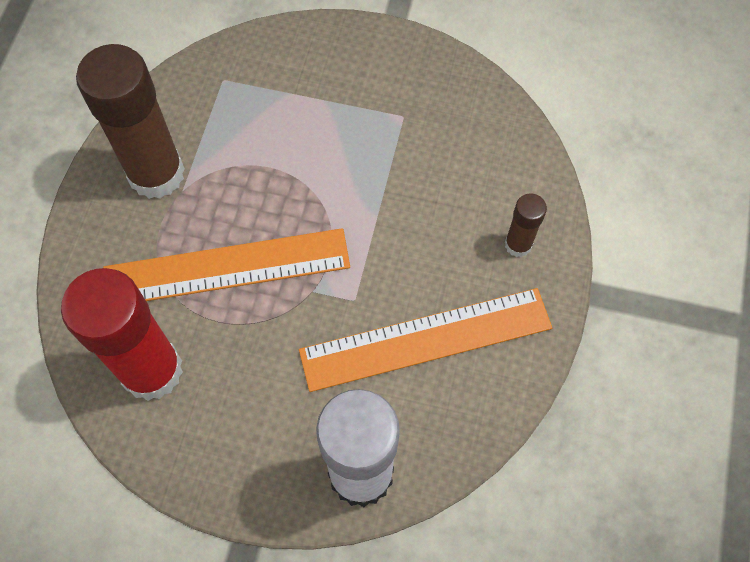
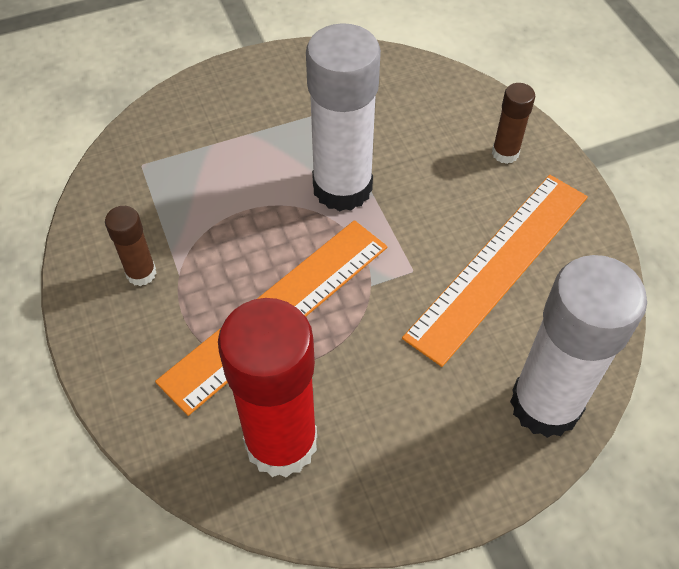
camera: 35 degrees left, 10 degrees down
brown glue stick [76,44,185,199] -> brown glue stick [105,206,156,286], size x0.47
none -> white glue stick [306,23,381,211]

